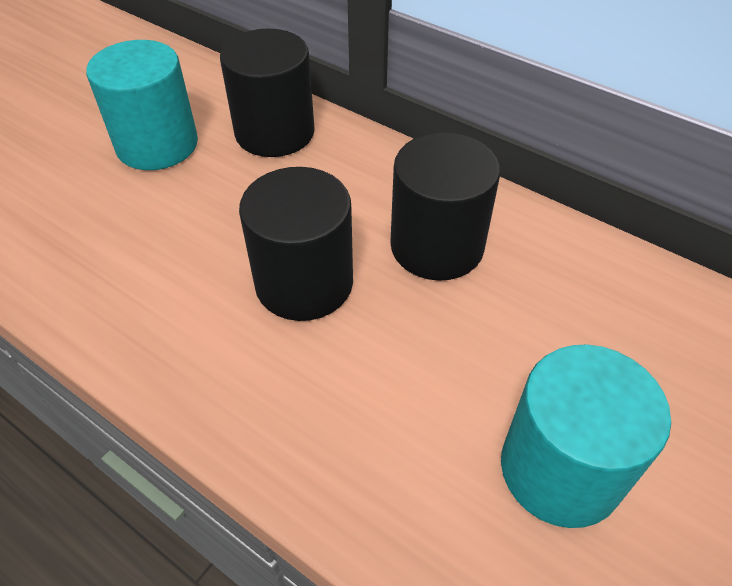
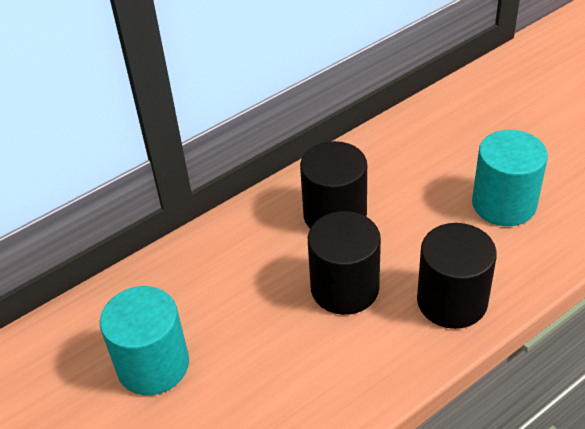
camera: 70 degrees left, 5 degrees down
black cylinder [220,28,315,157] -> black cylinder moved to [417,223,497,329]

